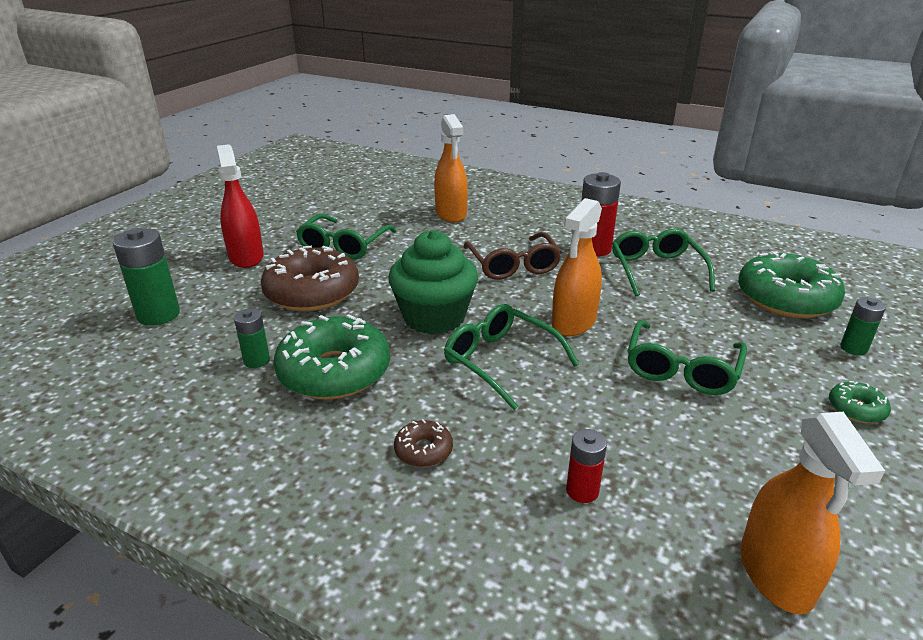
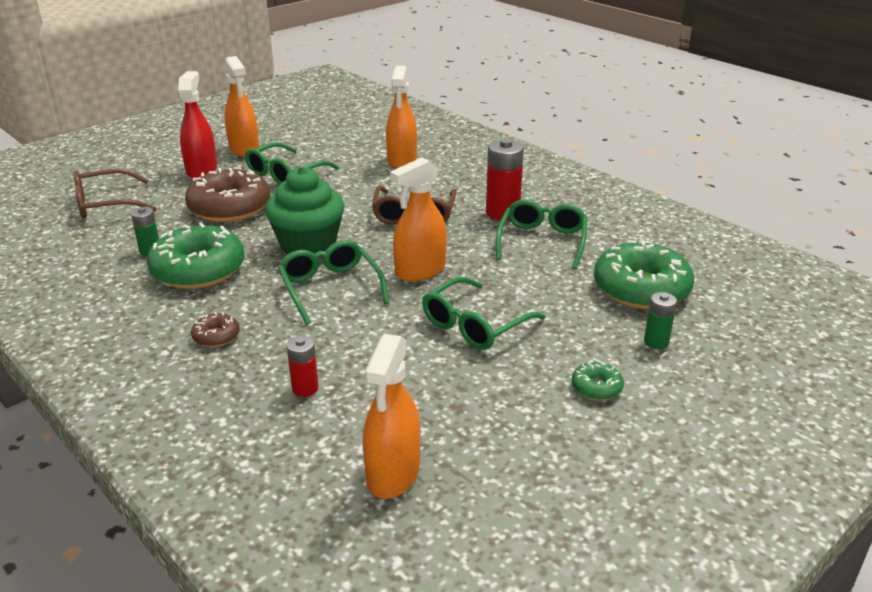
camera: 20 degrees right, 0 degrees up
green battery [113,228,180,326] -> brown glasses [73,169,157,219]
none -> orange spray bottle [224,56,259,157]

